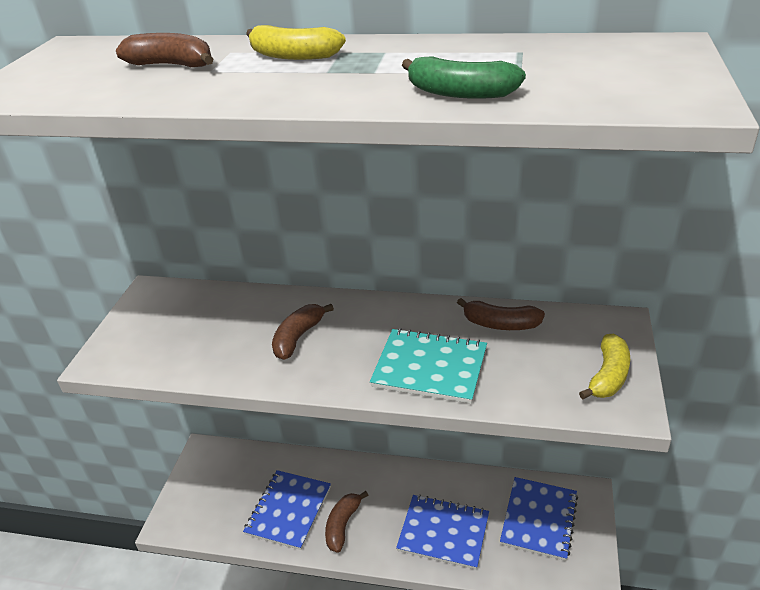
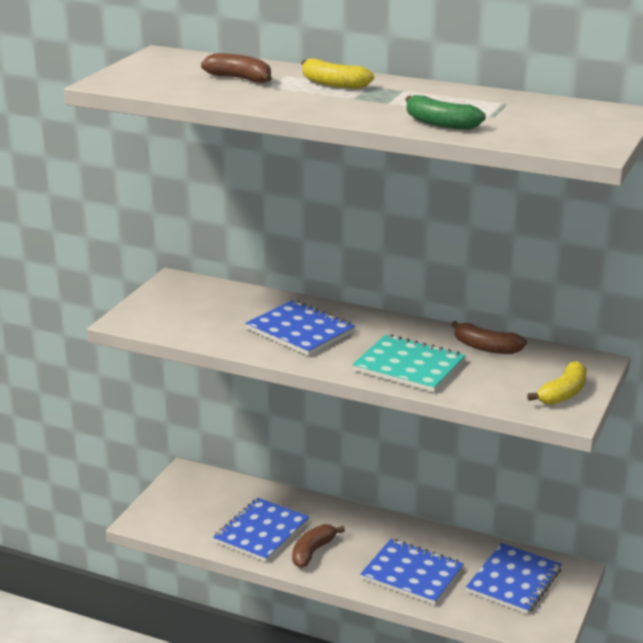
camera: 10 degrees right, 10 degrees down
brown banana [272,304,334,360] -> blue notebook [245,300,355,356]

